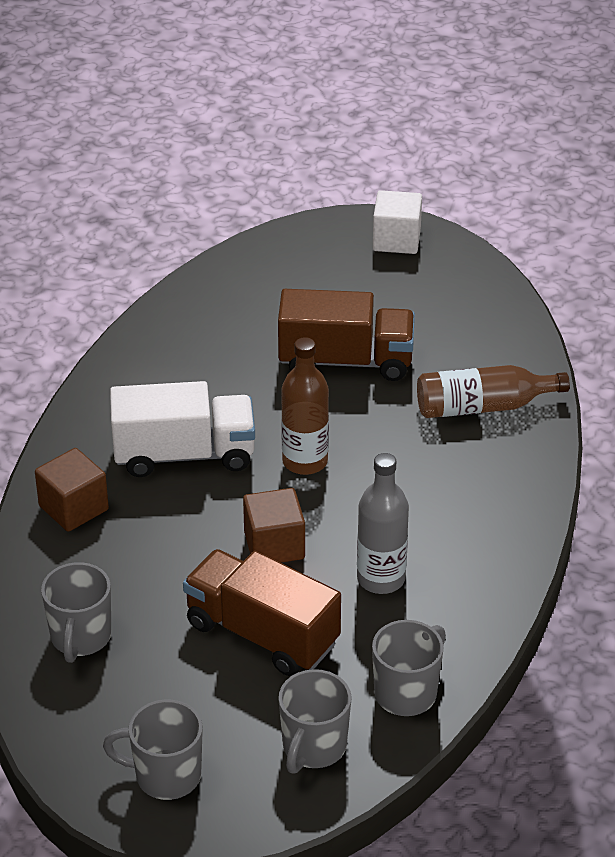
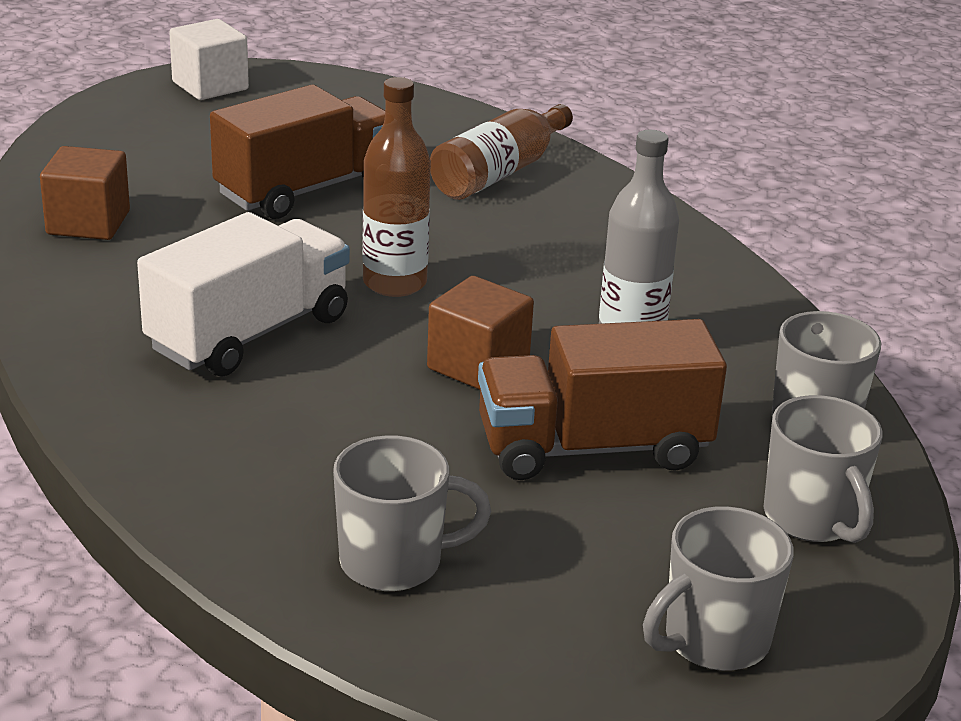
camera: 45 degrees left, 10 degrees down
brown cube [35,448,109,532] -> brown cube moved to [40,146,130,240]
grey mug [41,562,111,663] -> grey mug turned 60 degrees counterclockwise [333,435,491,591]

